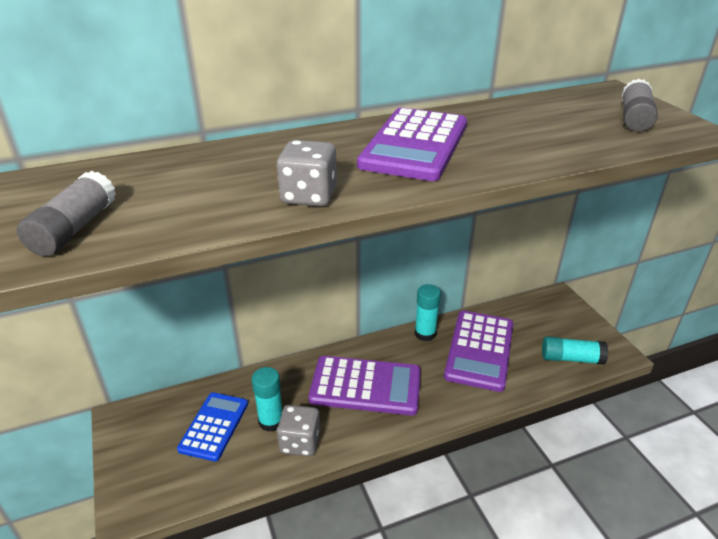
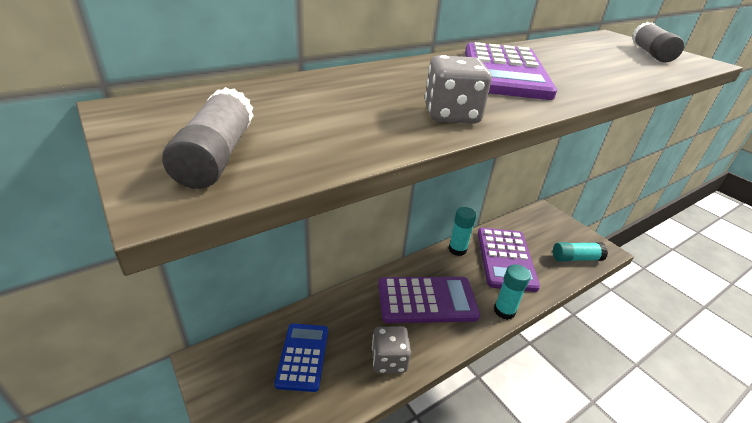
camera: 15 degrees left, 0 degrees up
turquoise glue stick [251,367,282,432] -> turquoise glue stick moved to [494,264,531,320]

